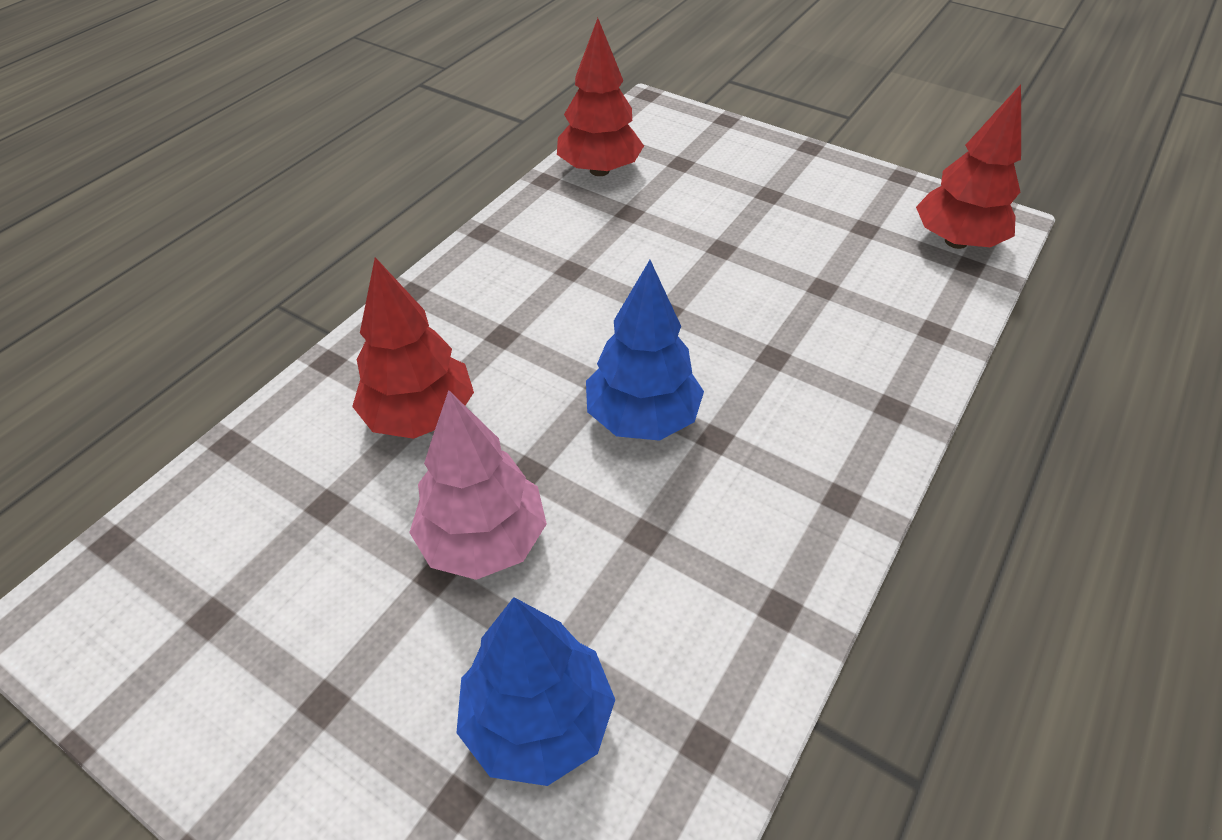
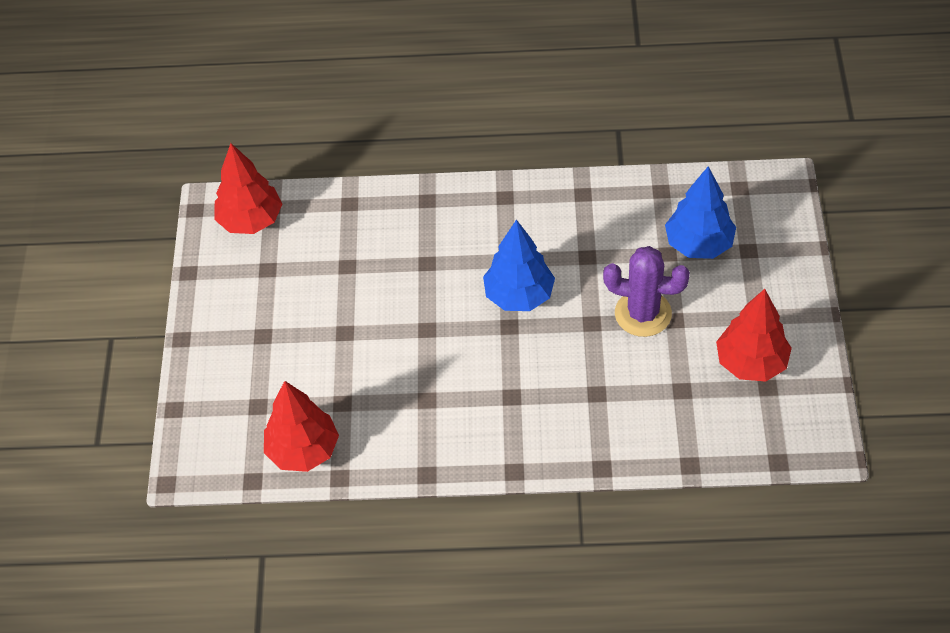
camera: 120 degrees left, 5 degrees up
red tree [352,257,474,439] -> red tree moved to [716,289,792,382]
pink tree [409,390,547,580] -> purple cactus [603,246,690,337]

